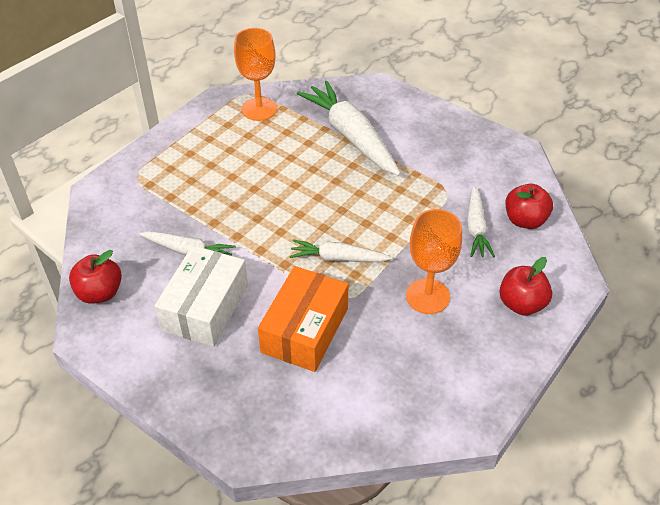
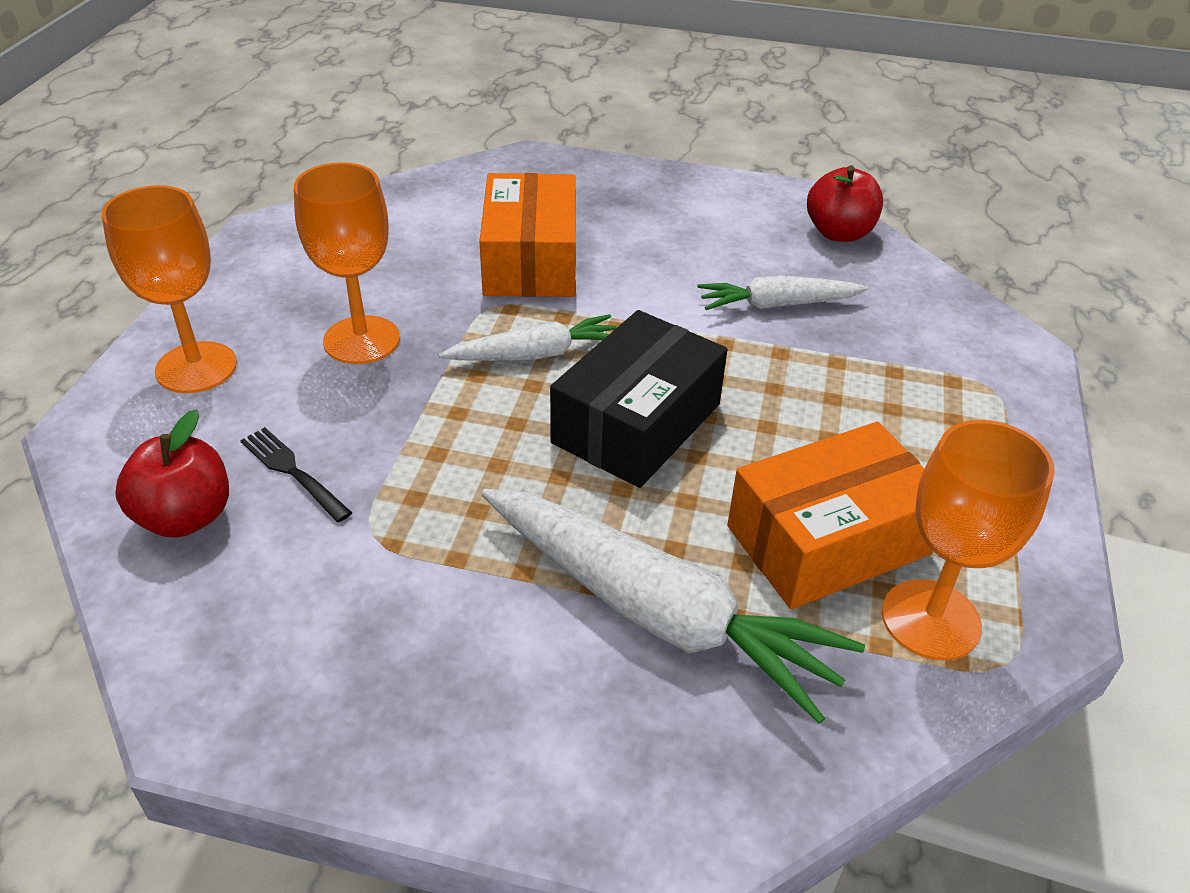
camera: 155 degrees right, 5 degrees down
white box [154,245,248,347] -> none
white carrot [467,185,495,257] -> black fork [240,427,352,523]
red apple [499,257,552,316] -> orange goblet [101,185,237,393]
none -> black box [550,310,728,488]
none -> orange box [727,422,933,609]

